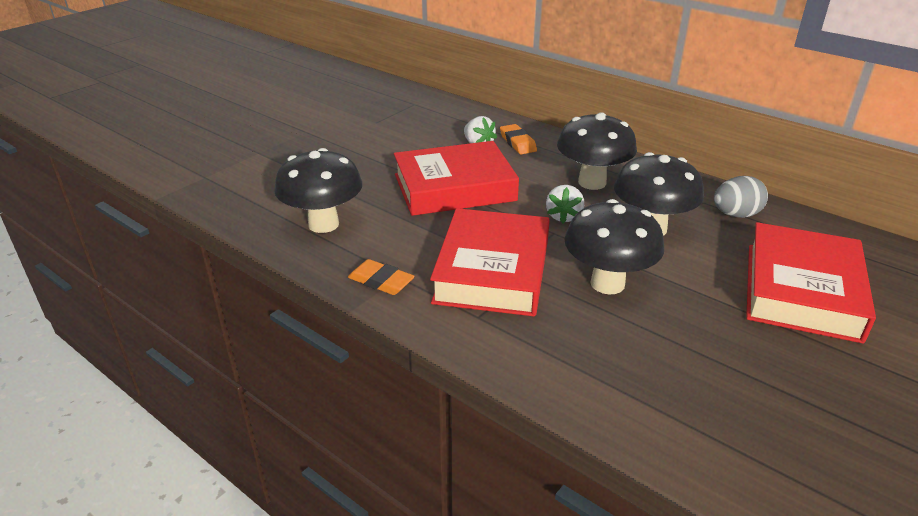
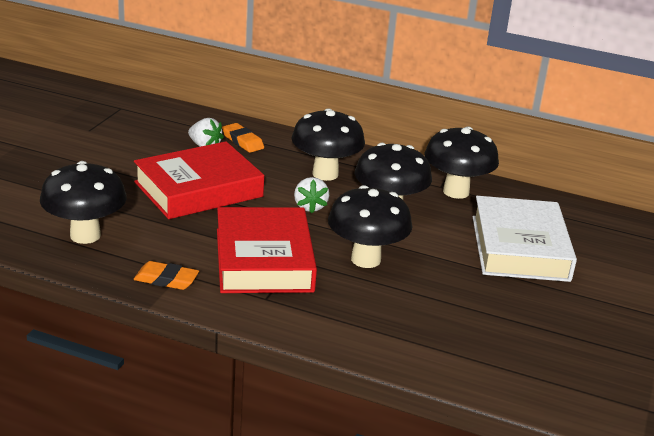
camera: 20 degrees left, 5 degrees down
grey egg [714,176,768,218] -> black mushroom [425,126,499,199]
red book [746,222,876,344] -> white book [473,196,577,282]

